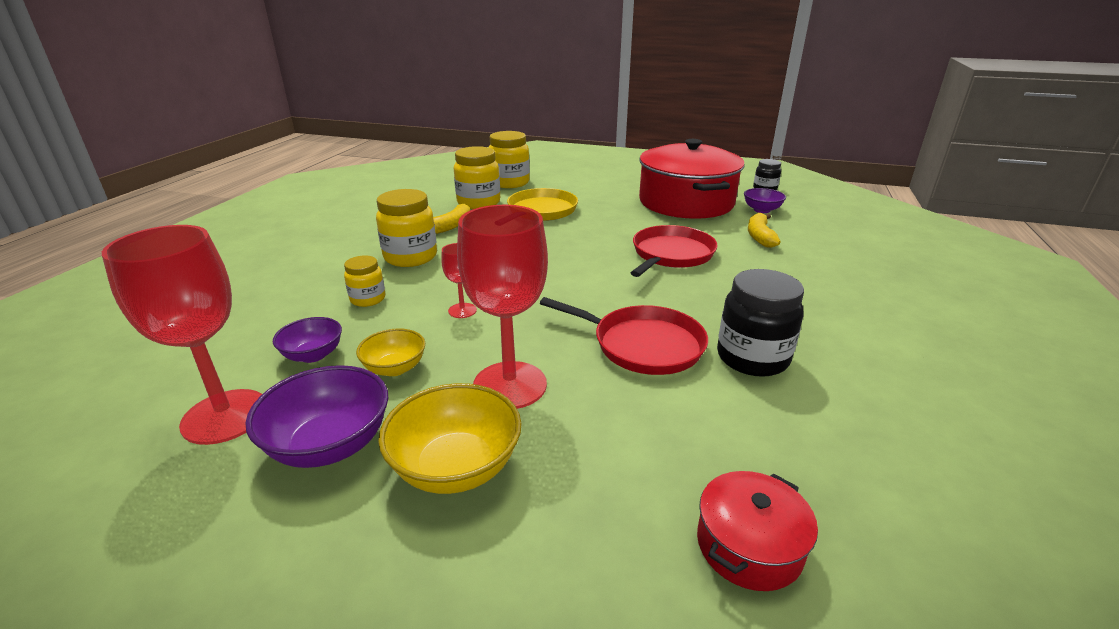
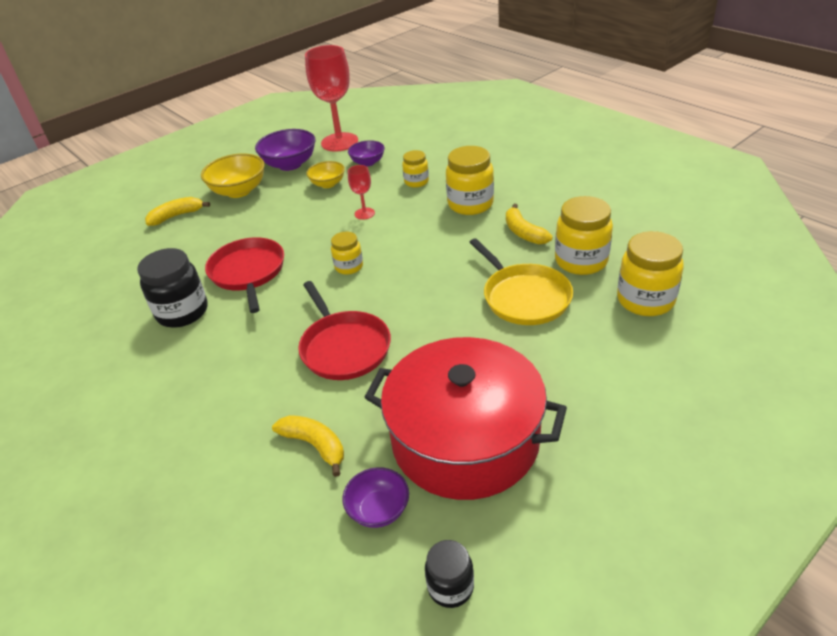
camera: 125 degrees right, 10 degrees up
red goblet [457,205,548,409] -> none
red pan [540,297,708,375] -> red pan turned 105 degrees clockwise [205,237,284,313]
red pot [697,471,818,591] -> none
none -> yellow banana [145,197,210,226]
none -> yellow jar [331,232,363,275]

